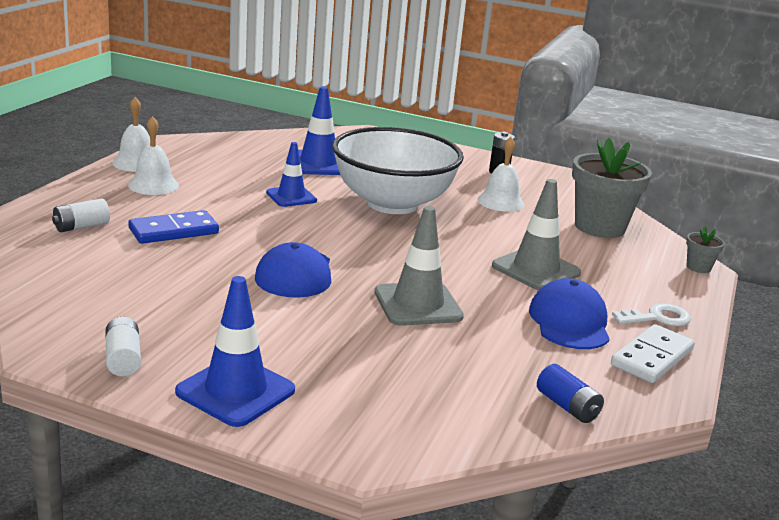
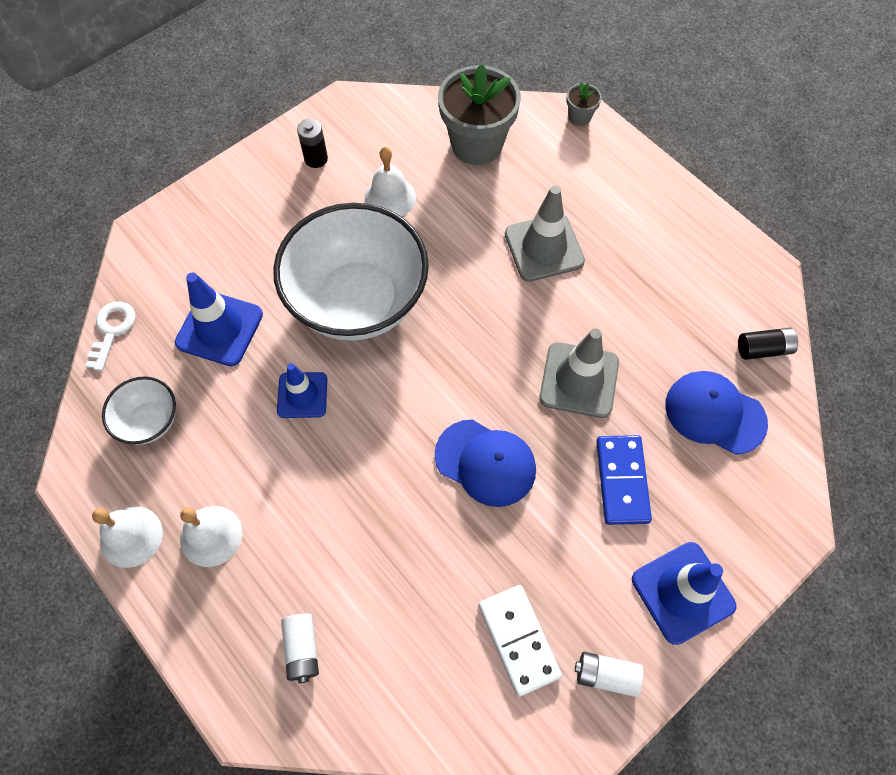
camera: 60 degrees left, 40 degrees up
blue domino [128,210,219,244] -> blue domino moved to [596,435,652,525]
blue cap [529,278,610,349] -> blue cap moved to [665,371,768,455]
blue battery [537,364,604,423] -> black battery [738,328,798,360]
white domino [611,324,695,383] -> white domino moved to [479,585,562,697]
white key [612,303,691,326] -> white key moved to [85,302,136,371]
none -> white bowl [102,376,176,445]

